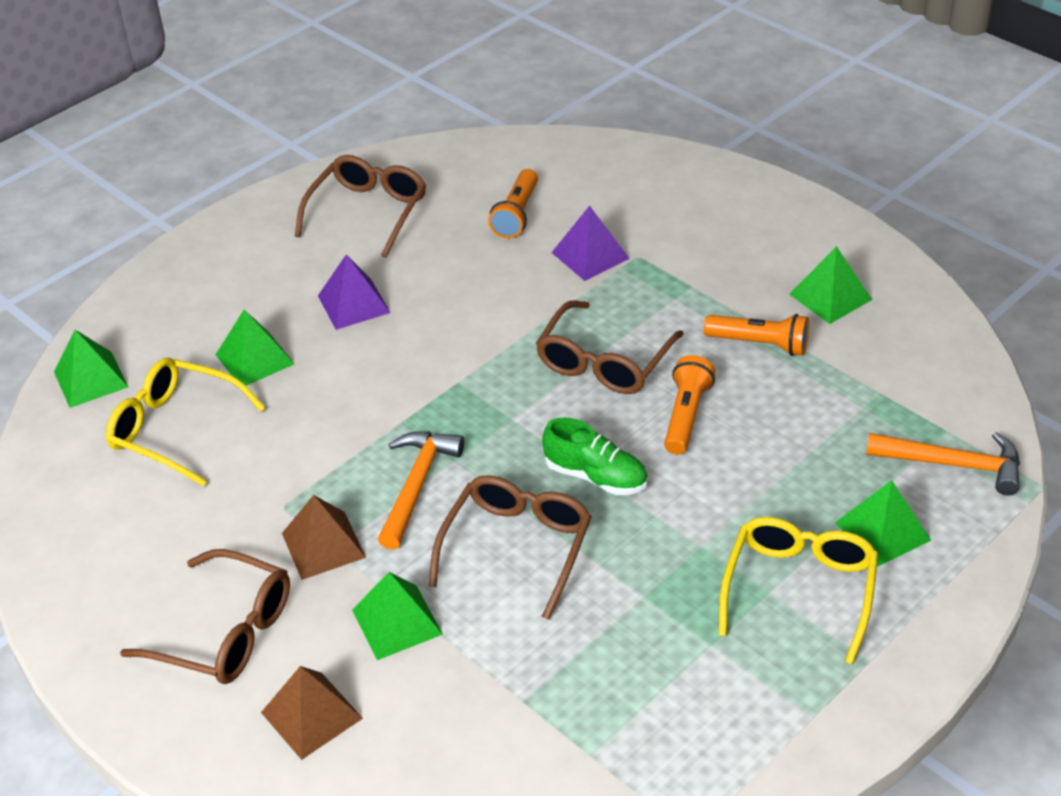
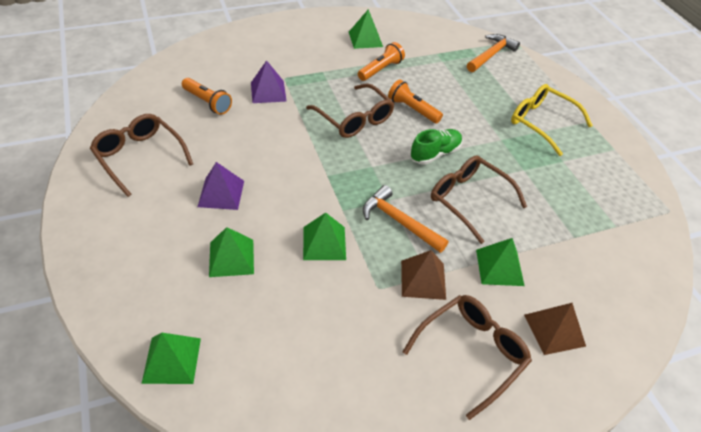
camera: 70 degrees left, 5 degrees up
yellow glasses [106,358,266,486] -> none
green pyramid [835,480,931,567] -> green pyramid moved to [303,213,346,260]

